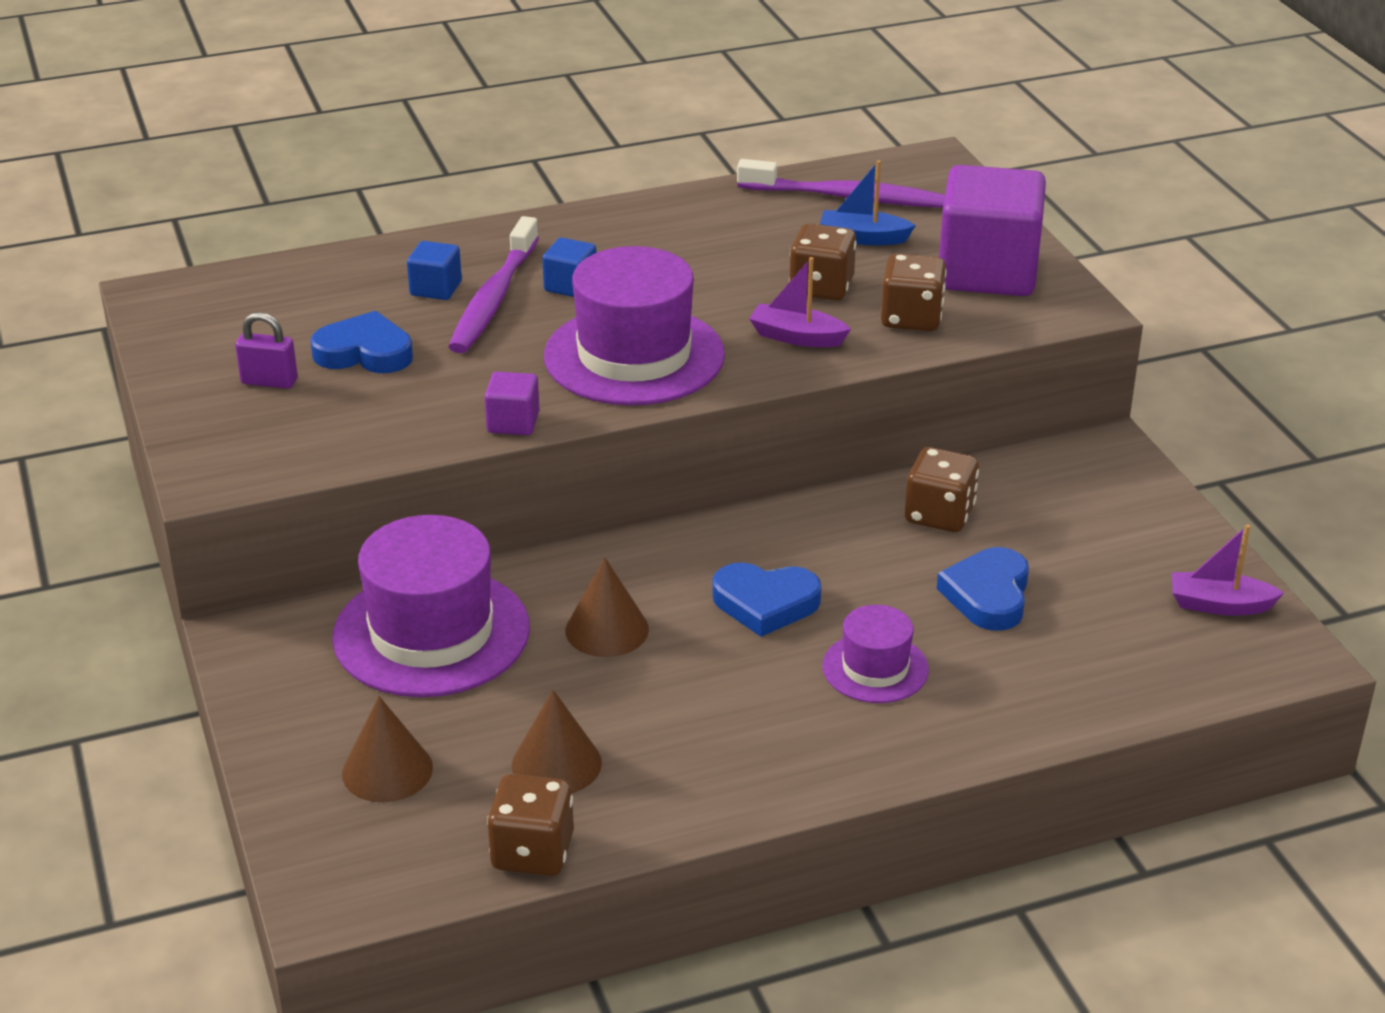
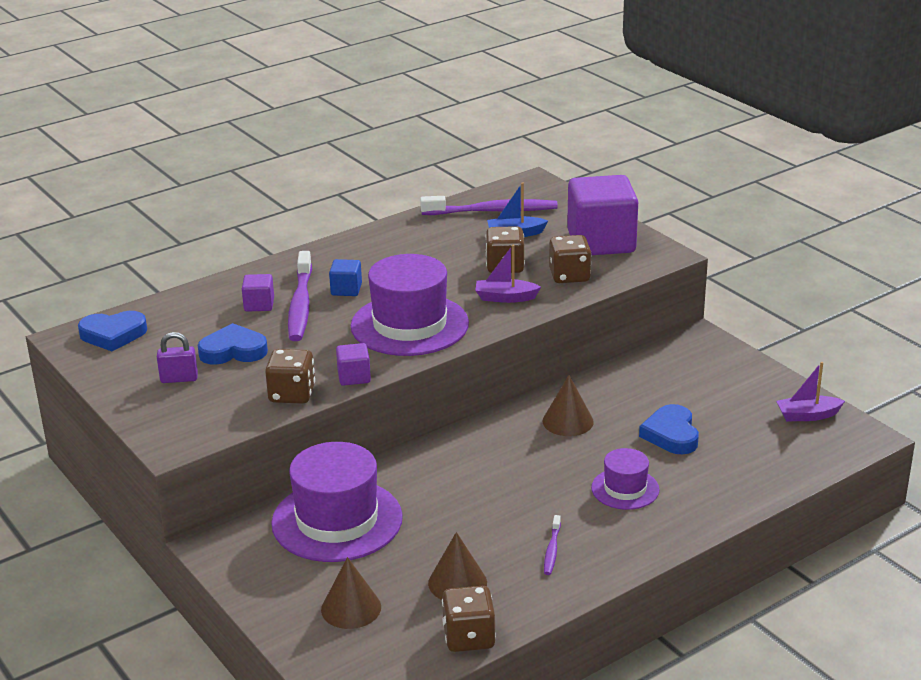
camera: 15 degrees left, 5 degrees down
blue cube [407,241,462,300] -> purple cube [242,274,274,312]
brown cone [565,558,649,657] -> brown cone moved to [543,375,594,436]
blue heart [712,563,821,637] -> blue heart moved to [78,311,147,351]
brown dice [905,447,979,532] -> brown dice moved to [265,349,315,404]
none -> purple toothbrush [544,515,561,575]

